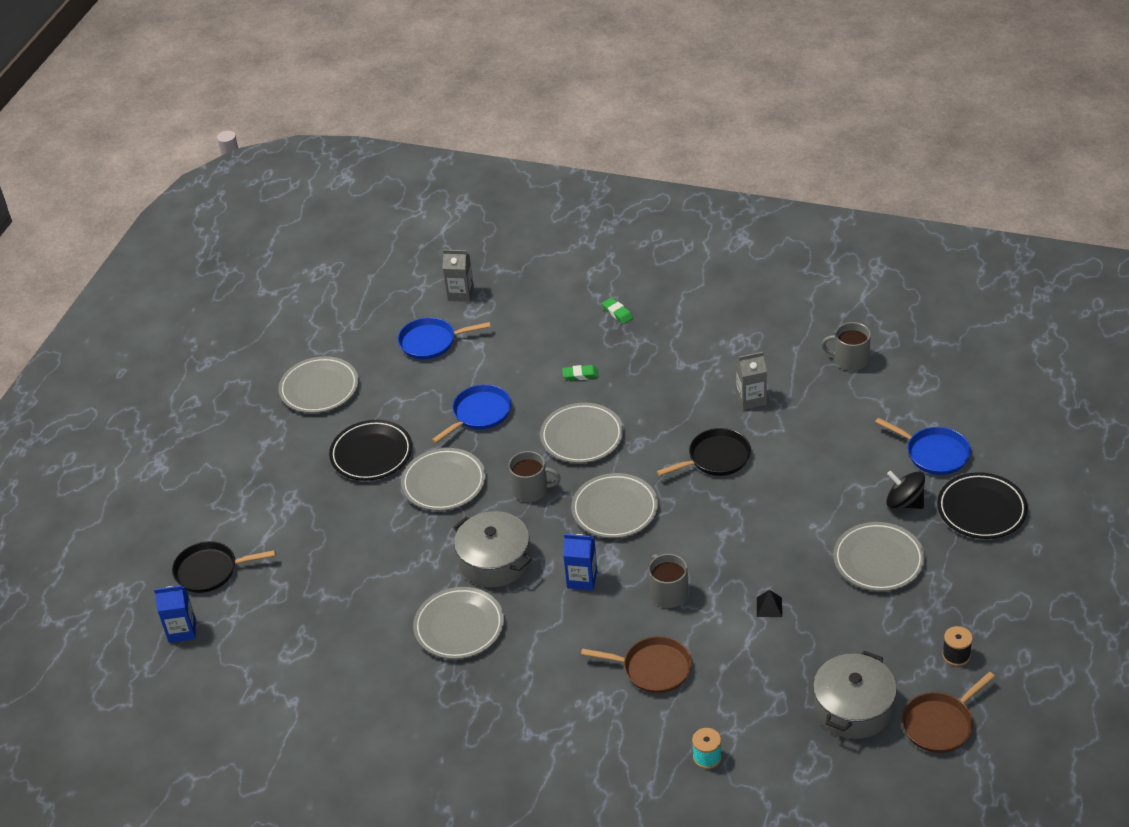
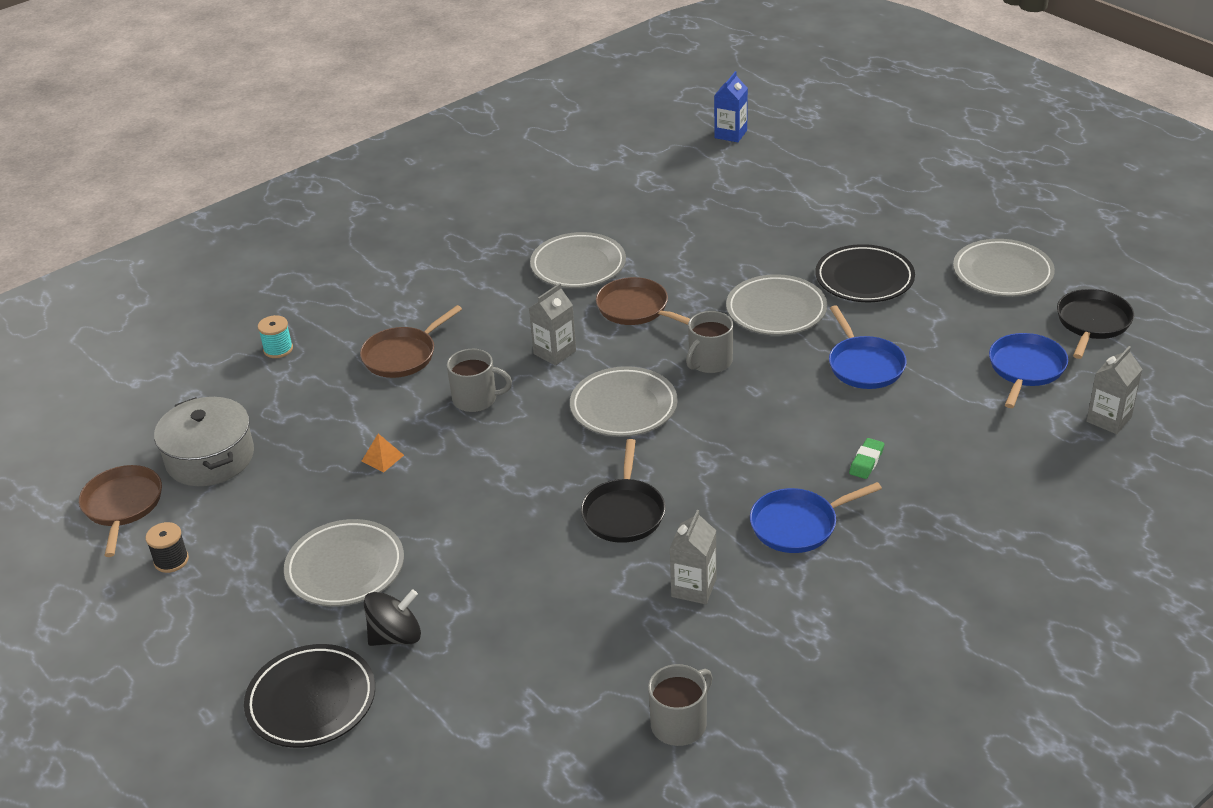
camera: 120 degrees right, 5 degrees down
black pan [172,541,276,593] -> black pan moved to [1057,289,1134,359]
grey pot [453,511,532,587] -> brown pan [596,277,690,325]
grey plate [540,403,623,463] -> none
blue carton [563,534,598,591] -> grey carton [529,283,576,366]
green eraser [602,298,633,324] -> none
black pyramid [757,590,782,617] -> orange pyramid [362,434,404,472]
blue pan [875,418,971,475] -> blue pan moved to [750,482,882,553]

